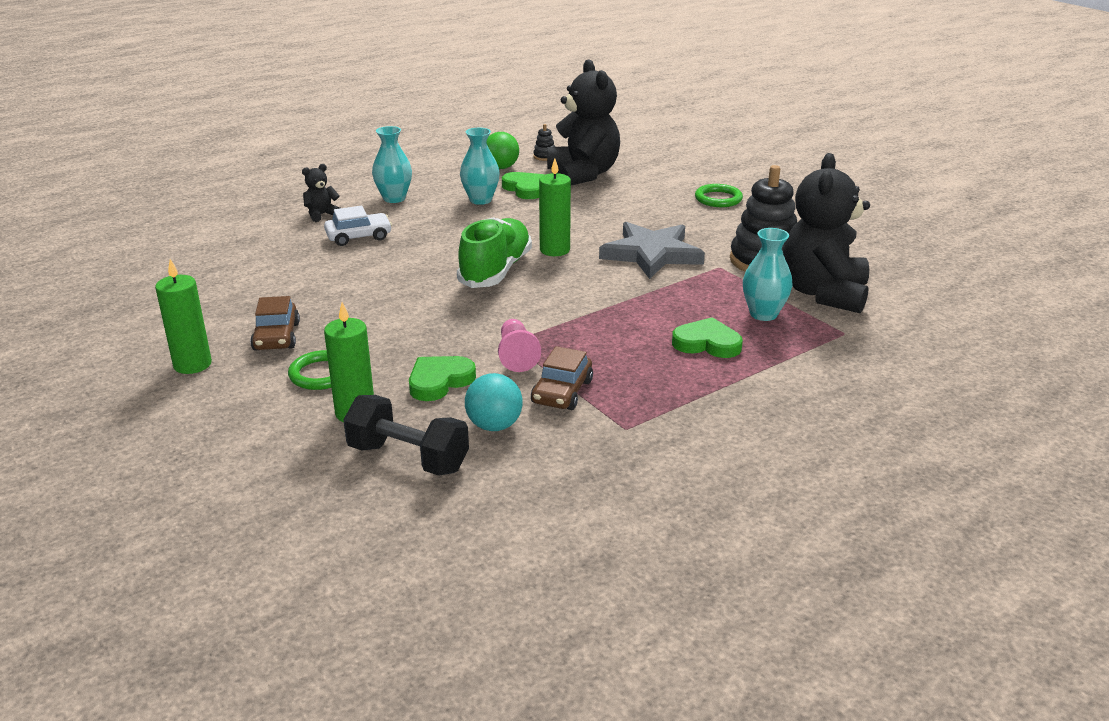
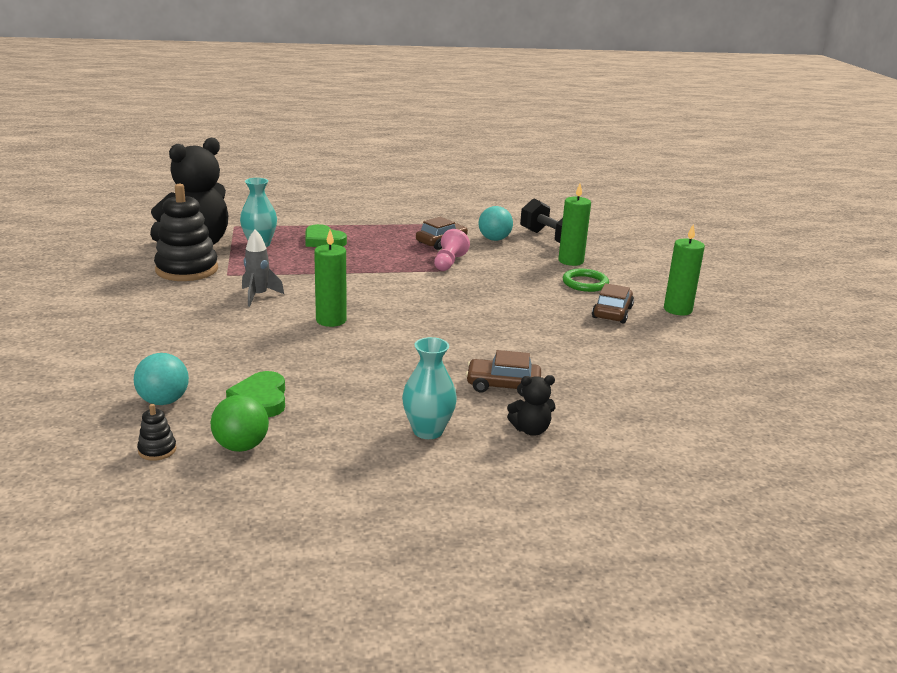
camera: 155 degrees left, 5 degrees down
white car [324,206,392,246] -> brown car [466,350,541,396]
green heart [409,356,476,401] -> none
green shoe [457,217,532,288] -> none
turquoise vase [460,128,500,205] -> none
black teddy bear [547,60,620,185] -> turquoise ball [134,353,189,405]
grey star [599,222,705,279] -> grey rocket [242,229,284,307]
green ring [695,184,743,207] -> none

